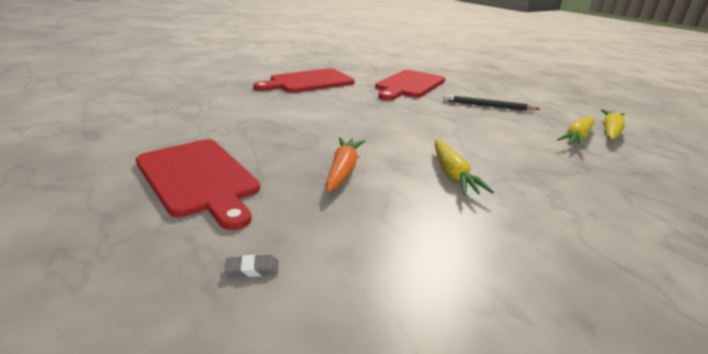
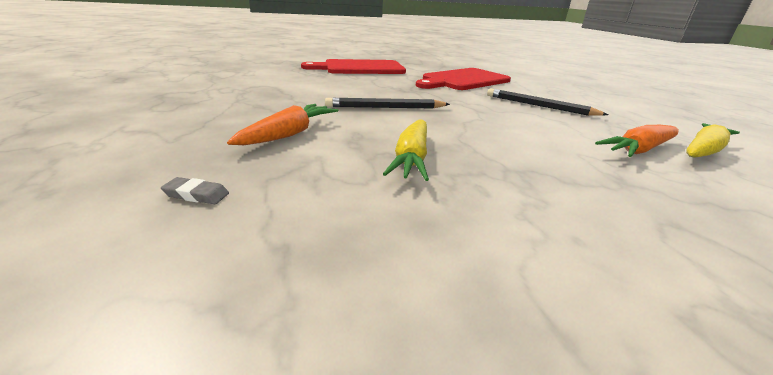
camera: 20 degrees right, 0 degrees up
red cutting board [136,139,260,230] -> none
grey eraser [224,255,278,278] -> grey eraser moved to [161,177,229,204]
yellow carrot [557,116,594,148] -> orange carrot [595,125,679,157]
none -> black pencil [325,98,450,108]

